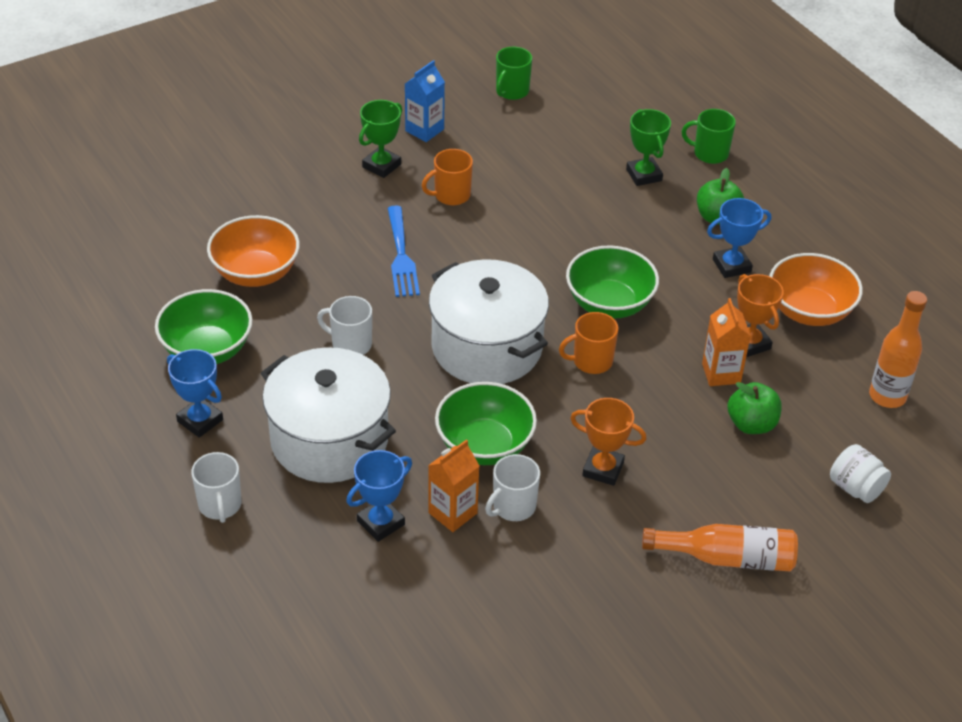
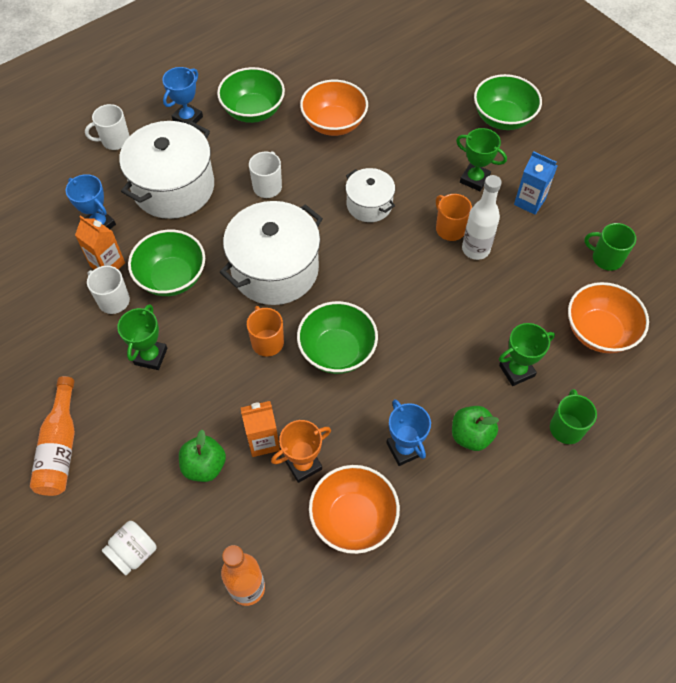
camera: 85 degrees right, 15 degrees up
blue fork [387,206,420,297] -> white pot [346,168,395,222]
orange trophy [570,398,646,486] -> green trophy [117,304,167,370]
none -> white bottle [462,175,502,260]
none -> green bowl [474,74,542,130]
none -> orange bowl [568,282,649,353]

